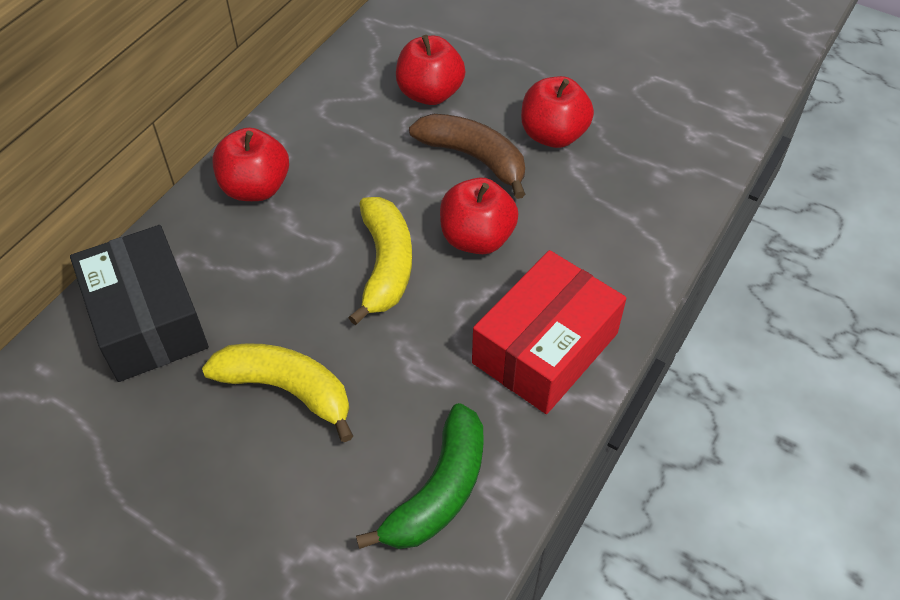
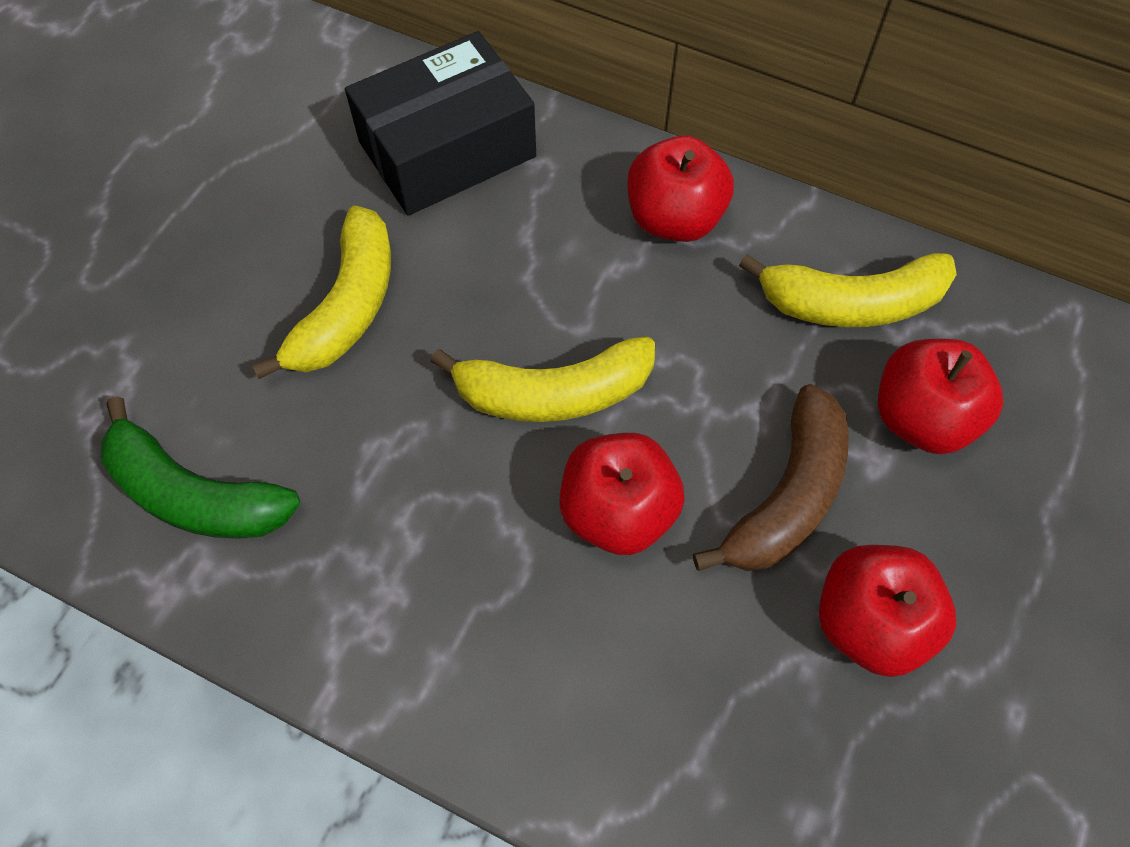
camera: 85 degrees right, 10 degrees up
red box [472,250,627,414] -> none
none -> yellow banana [739,253,957,327]

